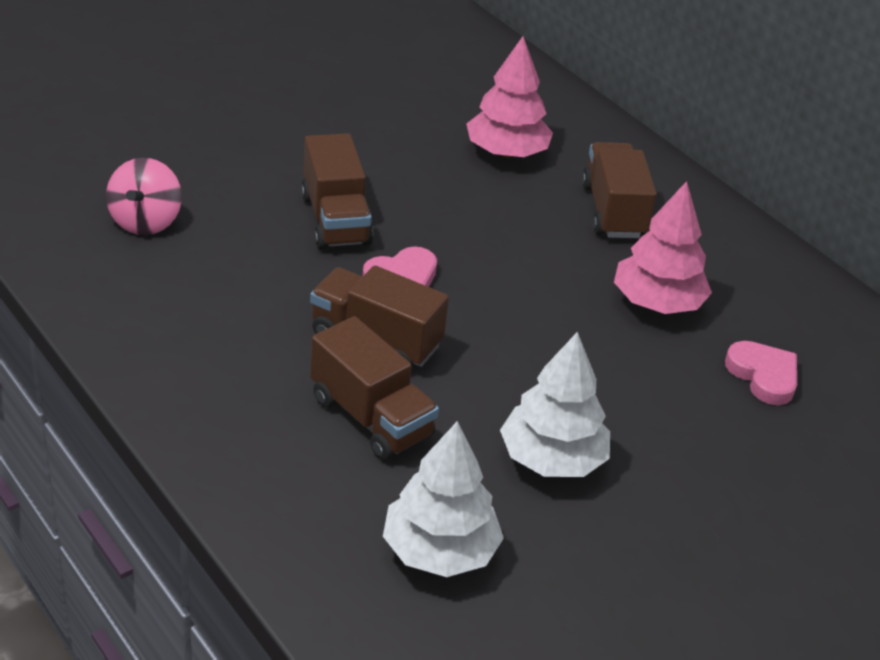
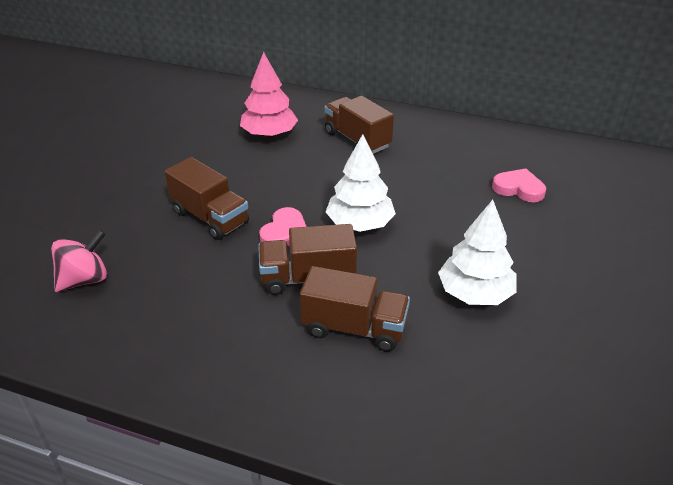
camera: 30 degrees left, 0 degrees up
pink spinning top [106,158,182,235] -> pink spinning top turned 105 degrees counterclockwise [51,229,107,292]
white tree [383,421,504,577] -> white tree moved to [326,134,396,232]
pink tree [614,181,712,314] -> none

